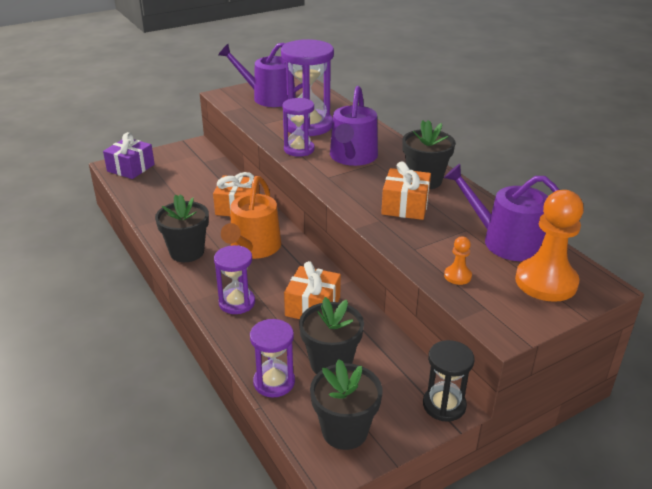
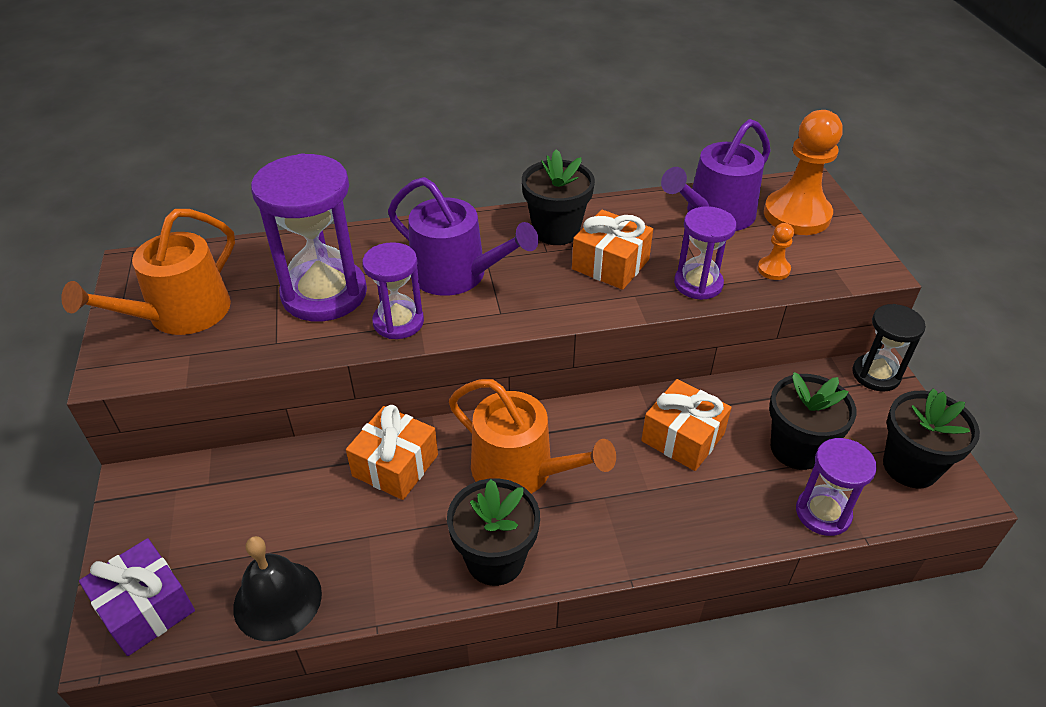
camera: 70 degrees left, 10 degrees up
purple hourglass [214,245,255,314] -> purple hourglass moved to [674,206,736,300]
purple watering can [218,43,303,107] -> orange watering can [61,209,235,335]
none -> black bell [233,536,322,641]

